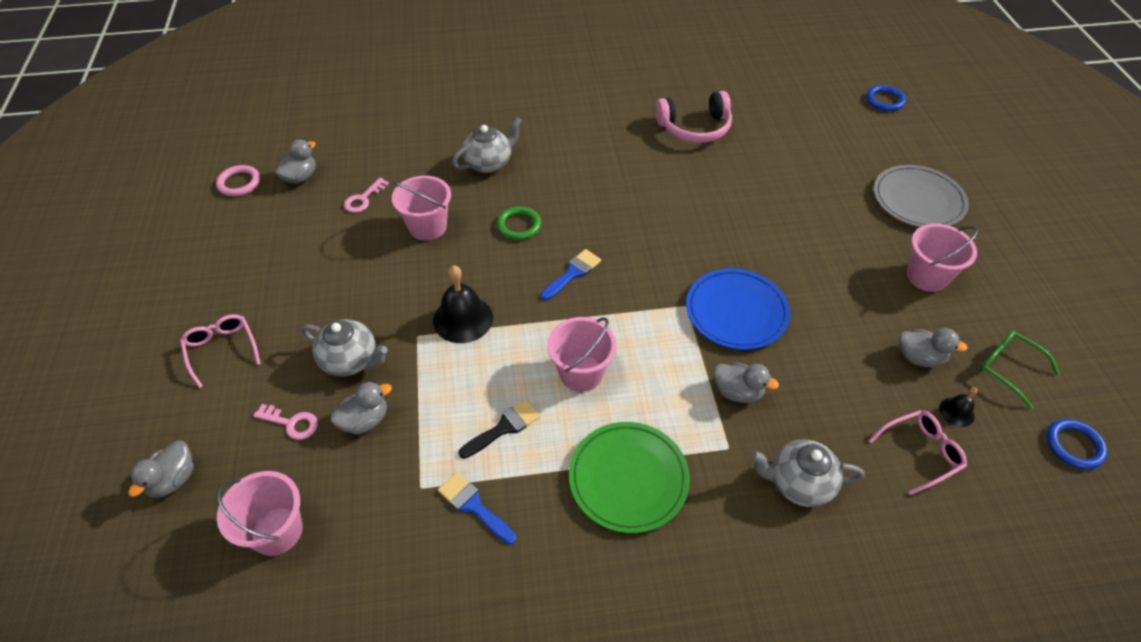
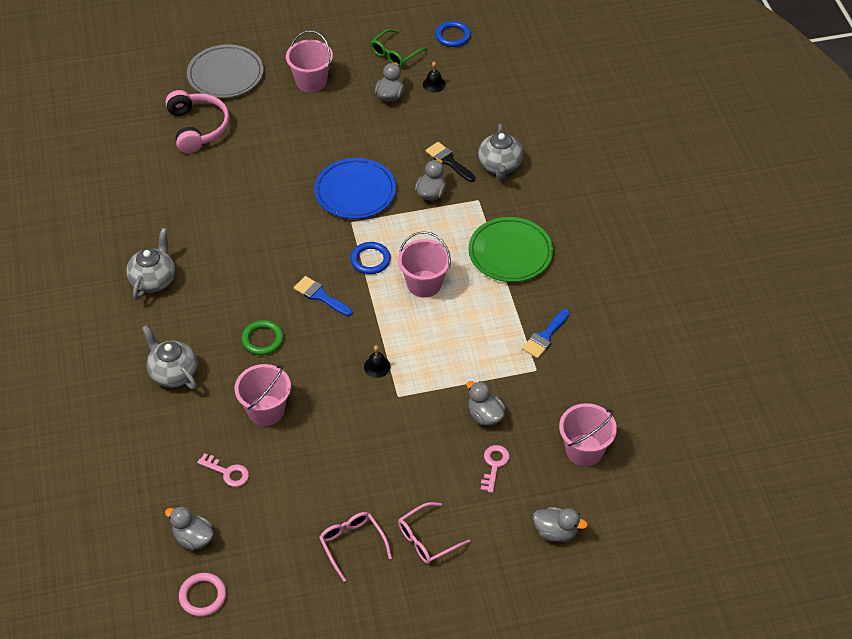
camera: 95 degrees left, 0 degrees up
grey teapot [301,319,388,377] -> grey teapot moved to [126,228,175,300]
black bell [433,265,493,343] -> black bell [364,345,391,378], size x0.52
black brush [458,399,541,459] -> black brush moved to [426,142,475,182]
pink headphones [655,91,732,143] -> pink headphones moved to [165,90,230,153]
blue ring [866,85,906,111] -> blue ring moved to [350,242,391,274]
pink glasses [869,410,967,495] -> pink glasses moved to [319,512,392,582]

